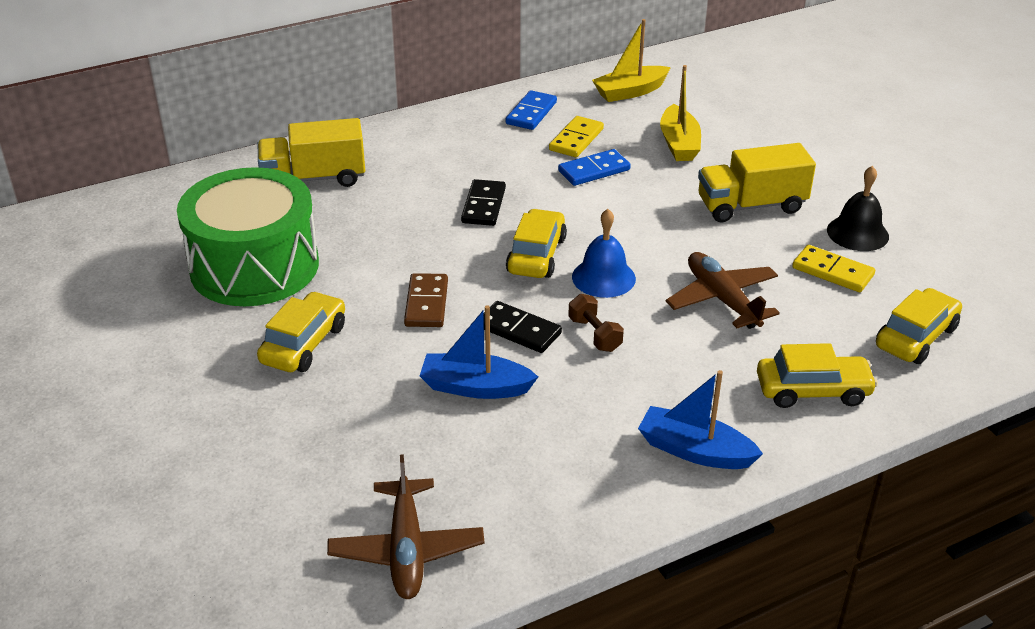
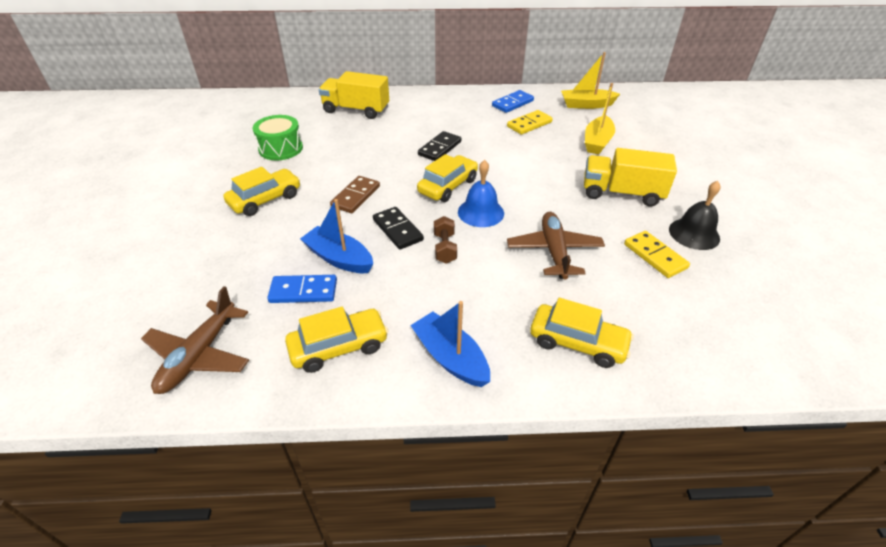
camera: 25 degrees right, 5 degrees up
green drum [177,167,319,306] -> green drum [253,115,303,160], size x0.53
blue domino [558,149,630,186] -> blue domino moved to [267,275,337,303]
yellow car [876,288,962,364] -> yellow car moved to [285,307,389,373]

